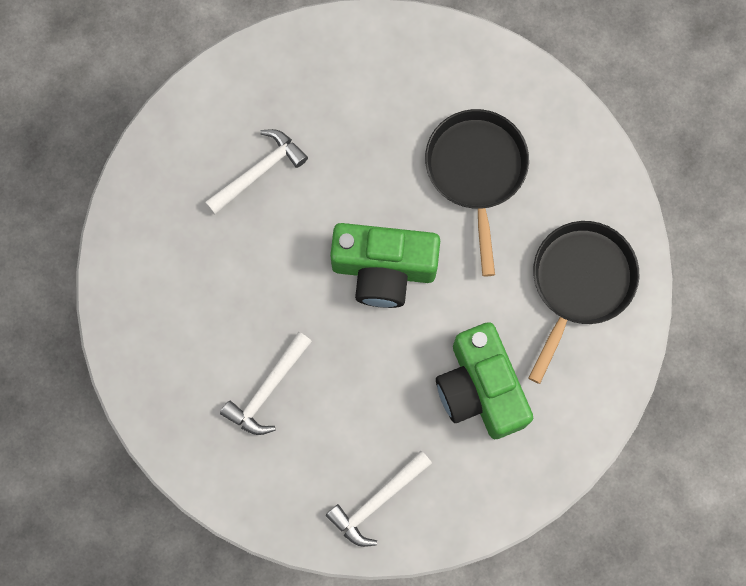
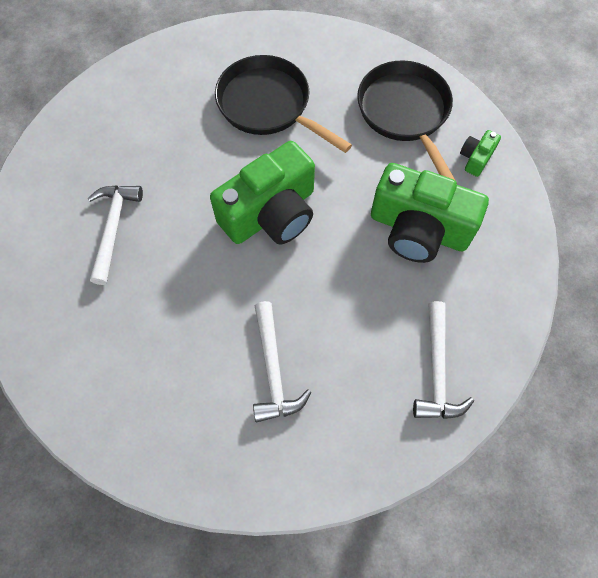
camera: 45 degrees left, 10 degrees down
none -> green camera [460,130,501,177]

